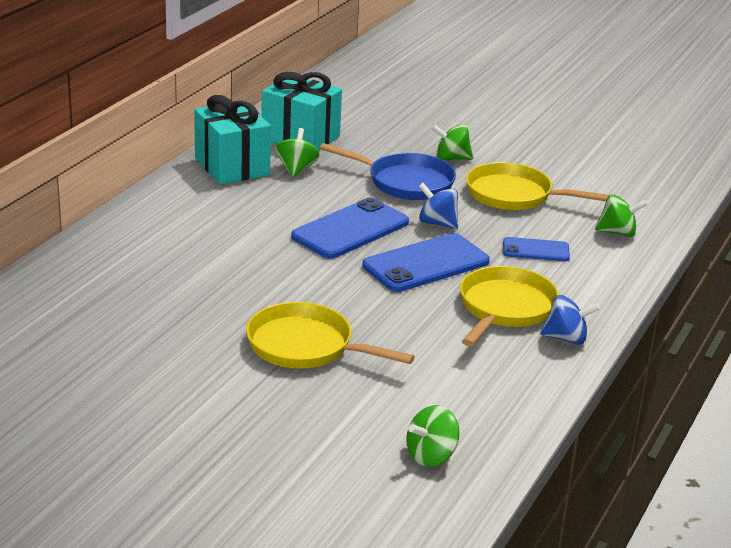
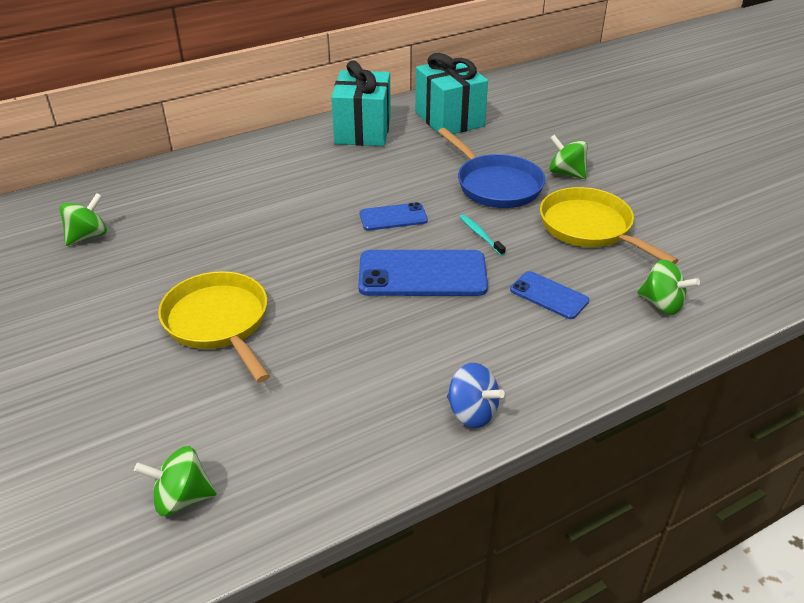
camera: 35 degrees right, 10 degrees up
green spinning top [275,128,320,177] -> green spinning top moved to [59,193,107,246]
blue phone [291,198,409,259] -> blue phone [360,202,428,231], size x0.56
blue spinning top [419,183,458,229] -> turquoise toothbrush [459,214,506,256]
yellow pan [460,266,559,346] -> none

